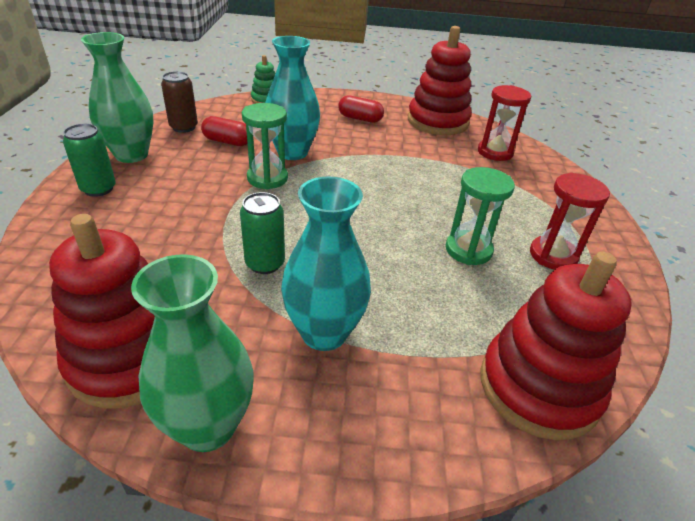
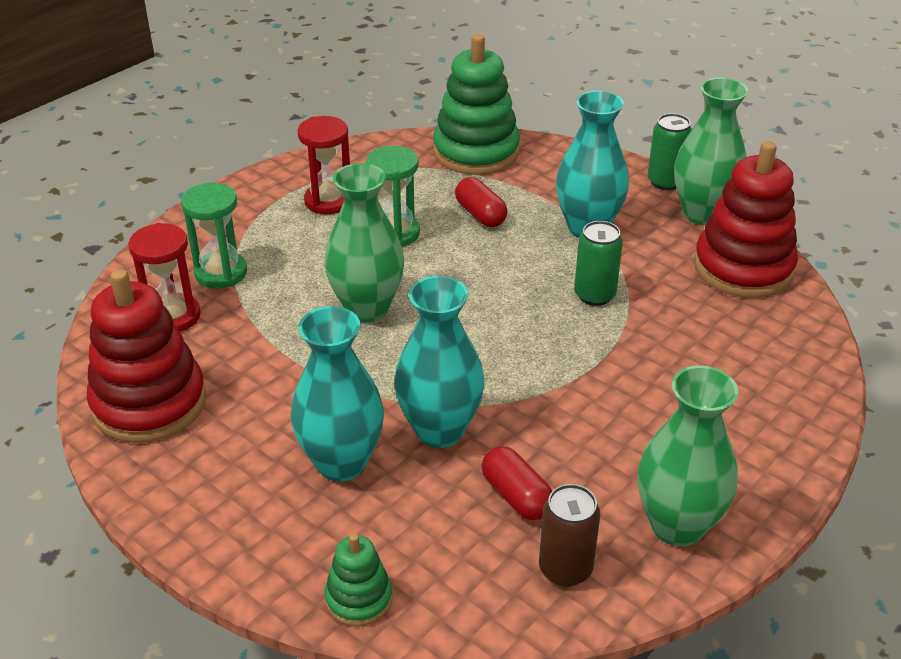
camera: 140 degrees left, 0 degrees up
green can [63,124,116,197] -> green can moved to [647,113,692,190]
green hourglass [242,103,288,190] -> green hourglass moved to [181,183,247,289]
red capsule [338,95,384,123] -> red capsule moved to [455,177,507,227]
red stacking toy [480,252,631,440] -> green stacking toy [433,34,520,175]
none -> turquoise vase [290,306,384,481]
none -> green vase [324,163,404,322]

